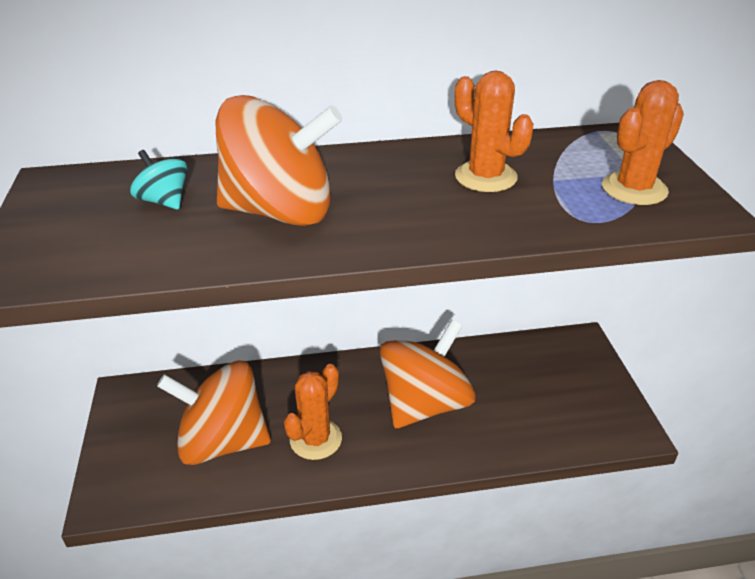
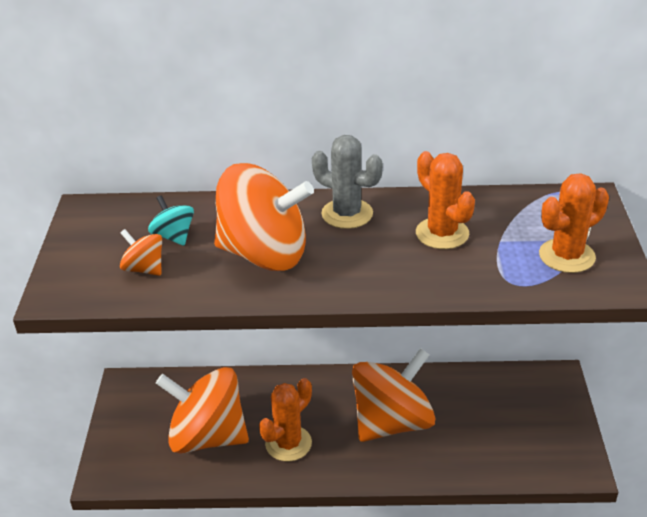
camera: 10 degrees right, 0 degrees up
none -> orange spinning top [120,229,162,276]
none -> grey cactus [312,135,383,229]

